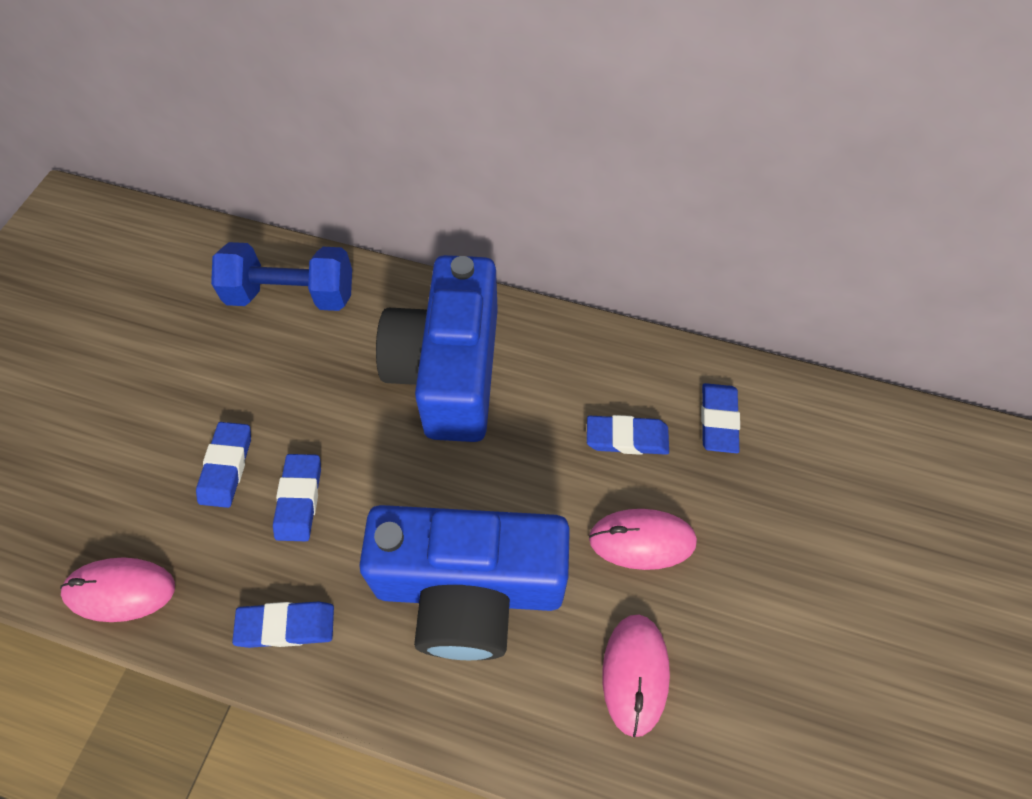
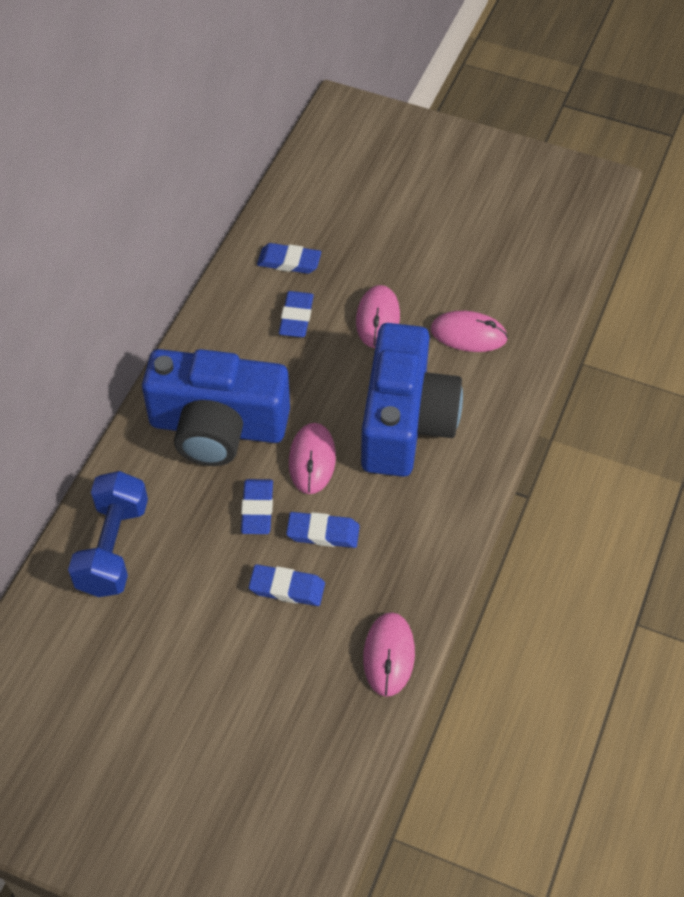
camera: 85 degrees left, 5 degrees down
blue eraser [232,601,334,648] -> blue eraser moved to [241,479,273,534]
none -> pink mouse [289,423,336,494]

